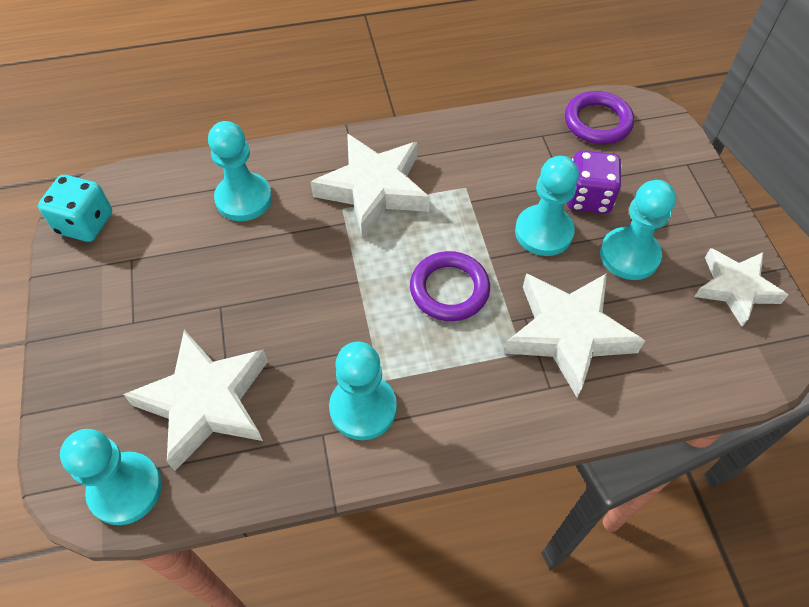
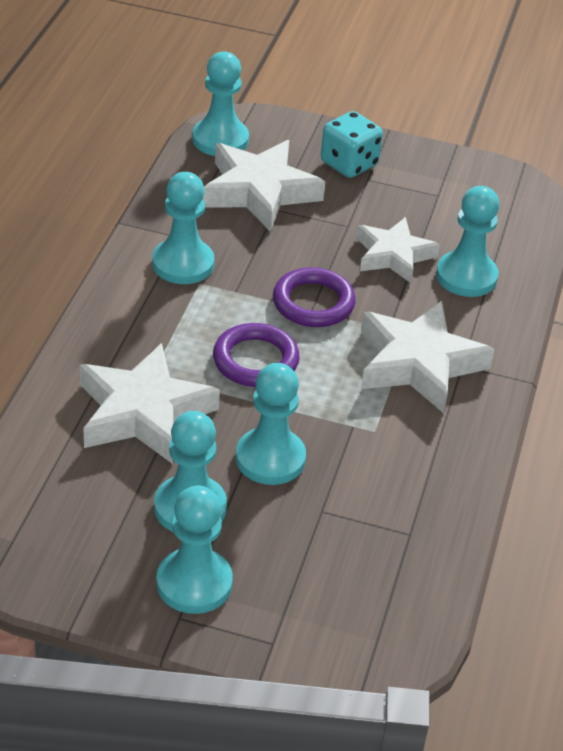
camera: 115 degrees right, 15 degrees down
turquoise dice [38,175,112,242] -> turquoise dice moved to [321,111,383,178]
purple ring [565,91,634,144] -> purple ring moved to [273,267,356,327]
purple dice [567,150,622,214] -> none
white star [694,248,788,327] -> white star moved to [356,217,440,283]
none -> turquoise pawn [156,485,233,614]

